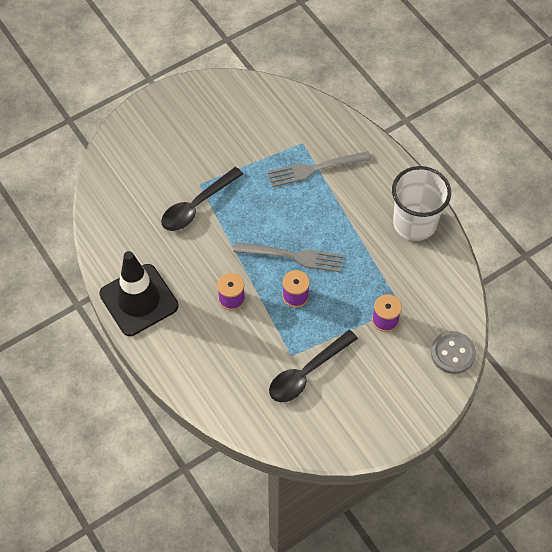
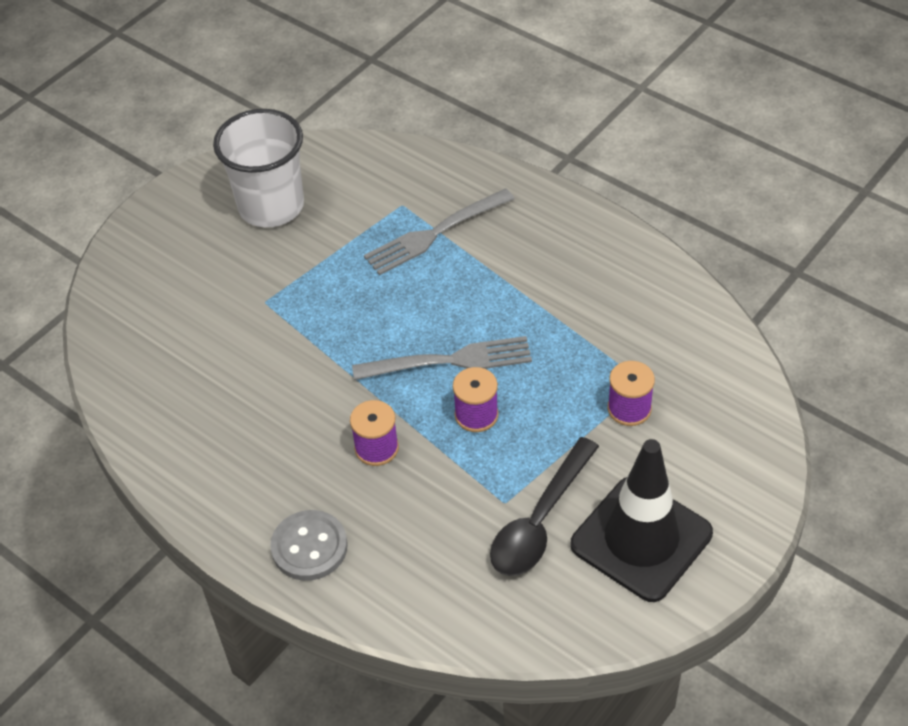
camera: 15 degrees left, 10 degrees down
black traffic cone [99,251,179,336] -> black traffic cone moved to [570,439,713,602]
black spoon [161,167,243,231] -> none
white cup [392,166,451,241] -> white cup moved to [213,109,304,227]
grey button [431,331,476,374] -> grey button moved to [270,510,348,581]

